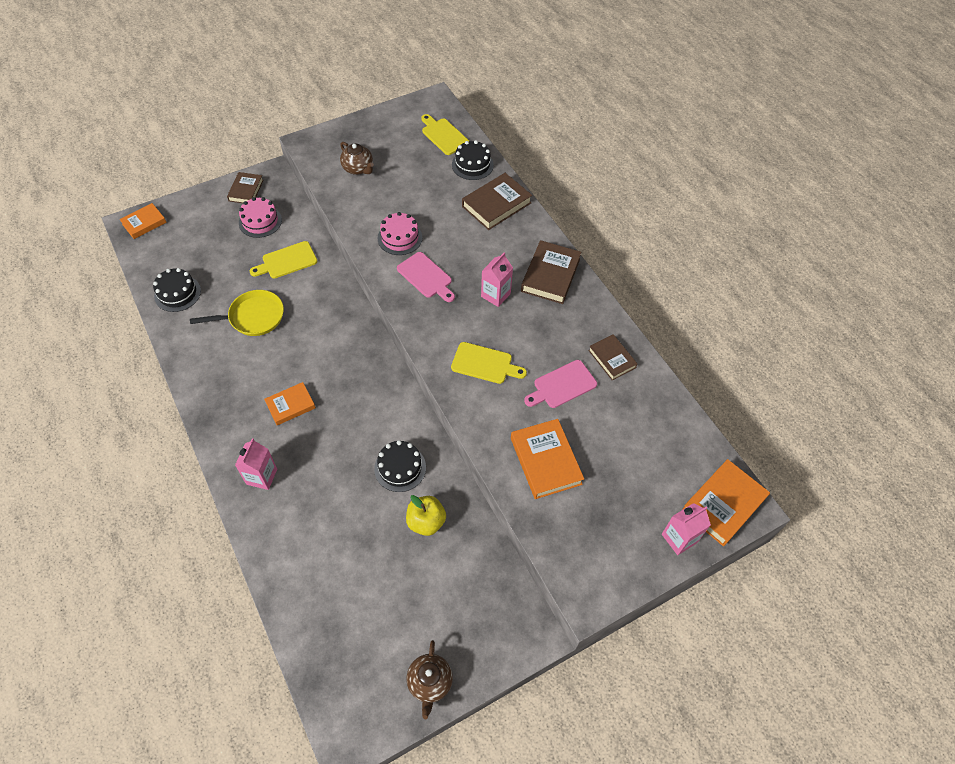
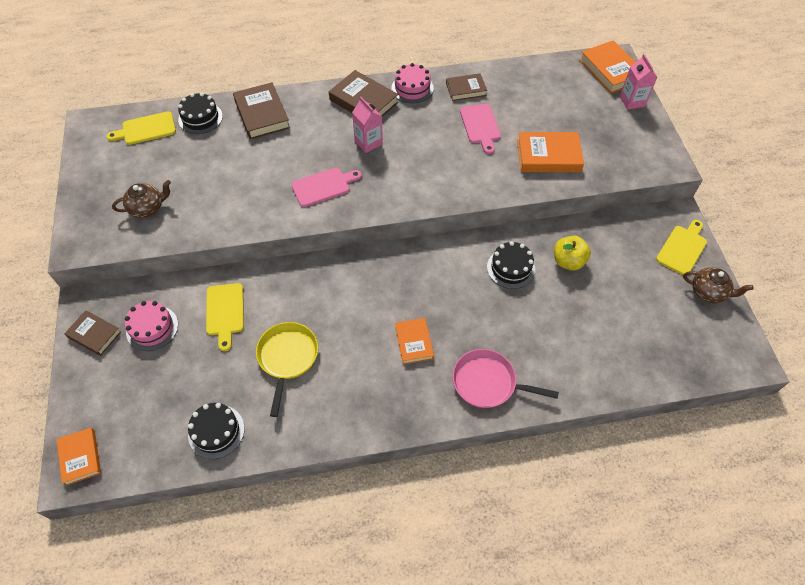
camera: 70 degrees left, 0 degrees up
pink carton [235,438,277,490] -> pink pan [452,349,559,408]
pink cake [377,212,422,255] -> pink cake moved to [391,63,434,103]
yellow cutting board [451,342,527,384] -> yellow cutting board moved to [656,220,707,275]

